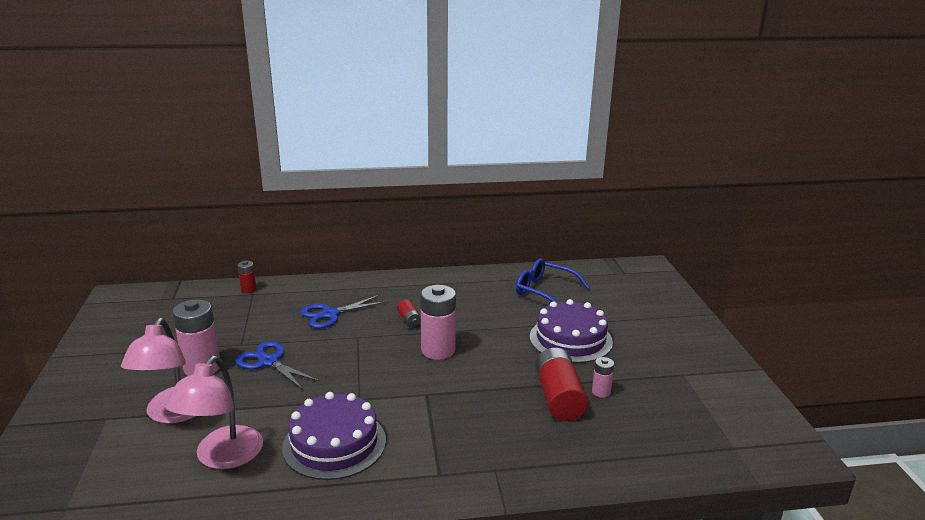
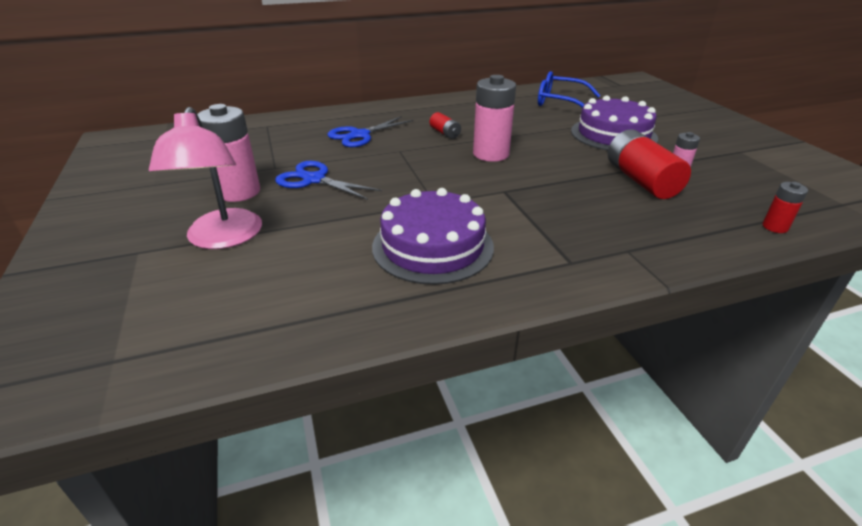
camera: 10 degrees left, 10 degrees up
pink lamp [165,356,263,469] -> none
red battery [238,261,256,293] -> red battery moved to [762,182,808,233]

